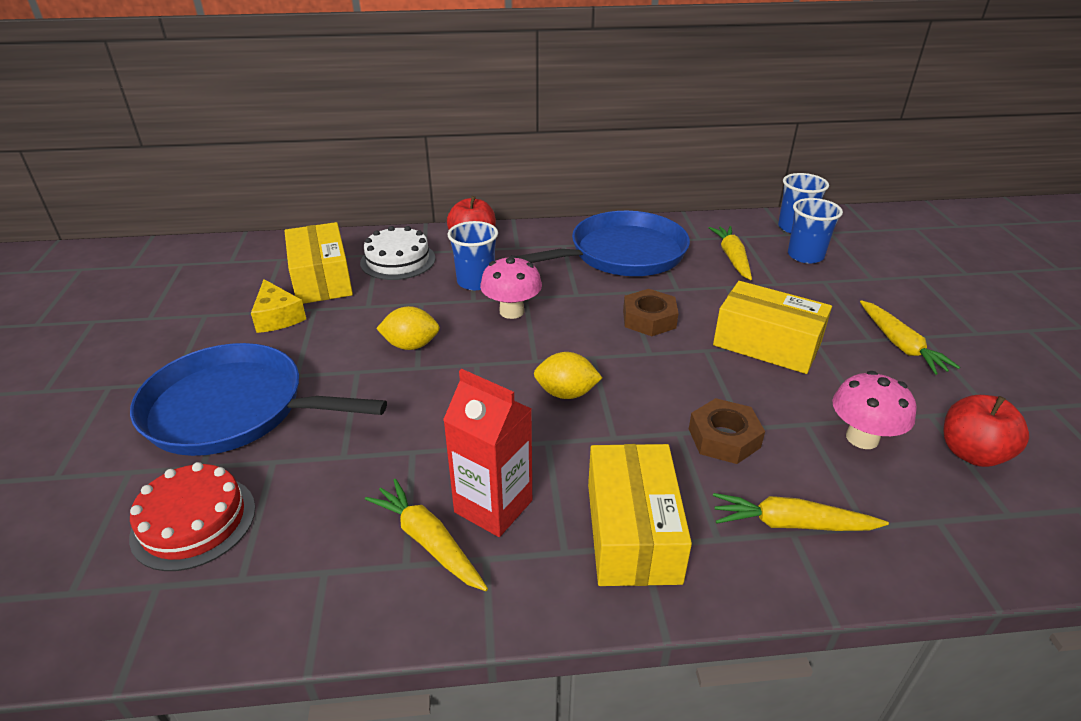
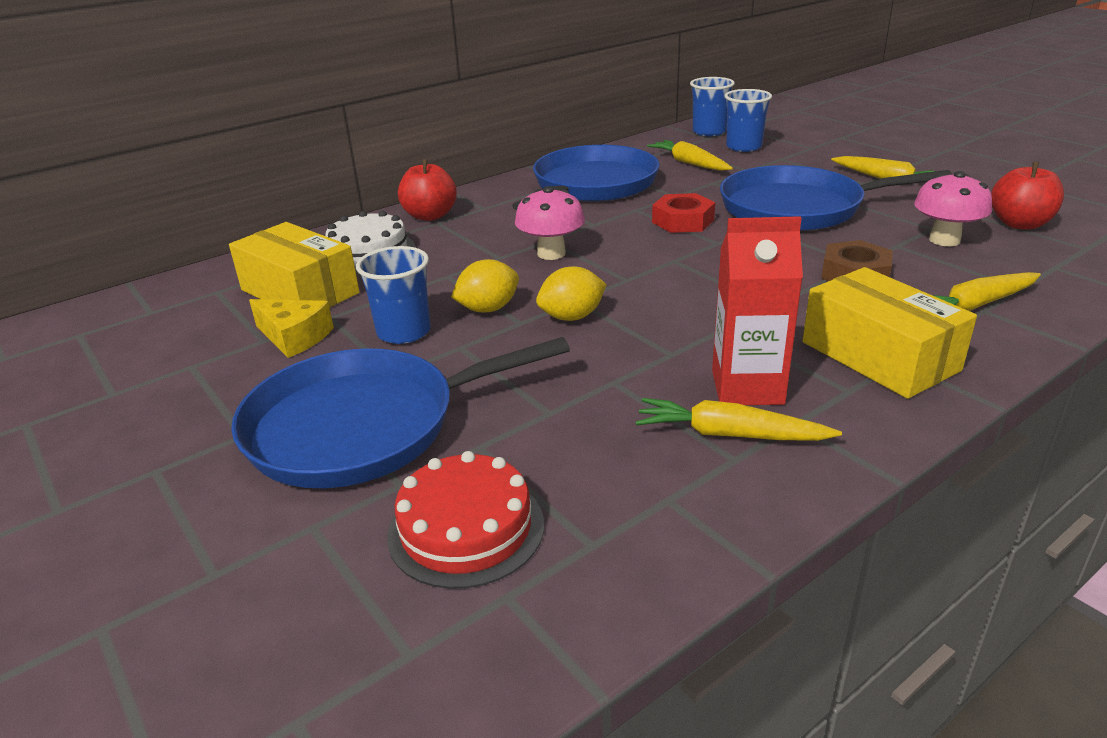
camera: 30 degrees left, 5 degrees down
blue cup [448,221,498,290] -> blue cup moved to [356,246,431,344]
yellow lemon [534,352,602,399] -> yellow lemon moved to [536,267,607,321]
brown nut [623,289,679,336] -> red nut [652,193,715,233]
yellow box [713,281,832,374] -> blue pan [720,165,952,231]

